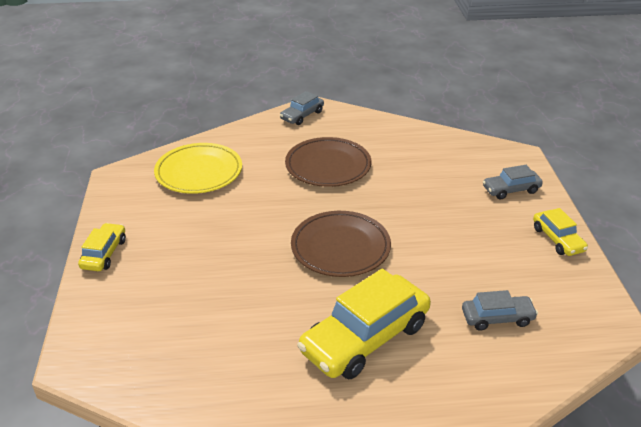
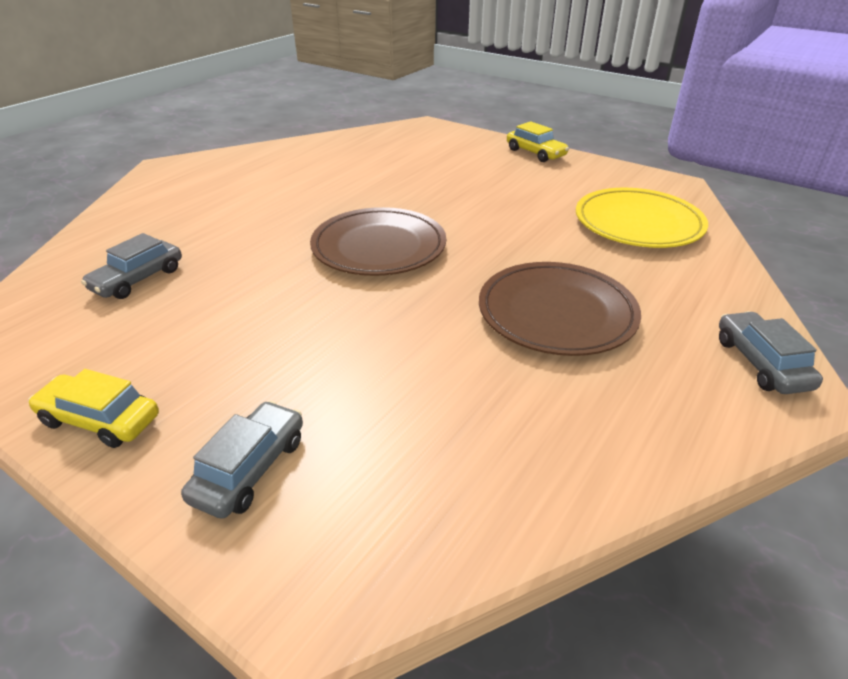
camera: 130 degrees right, 0 degrees up
yellow car [297,269,431,379] -> none

